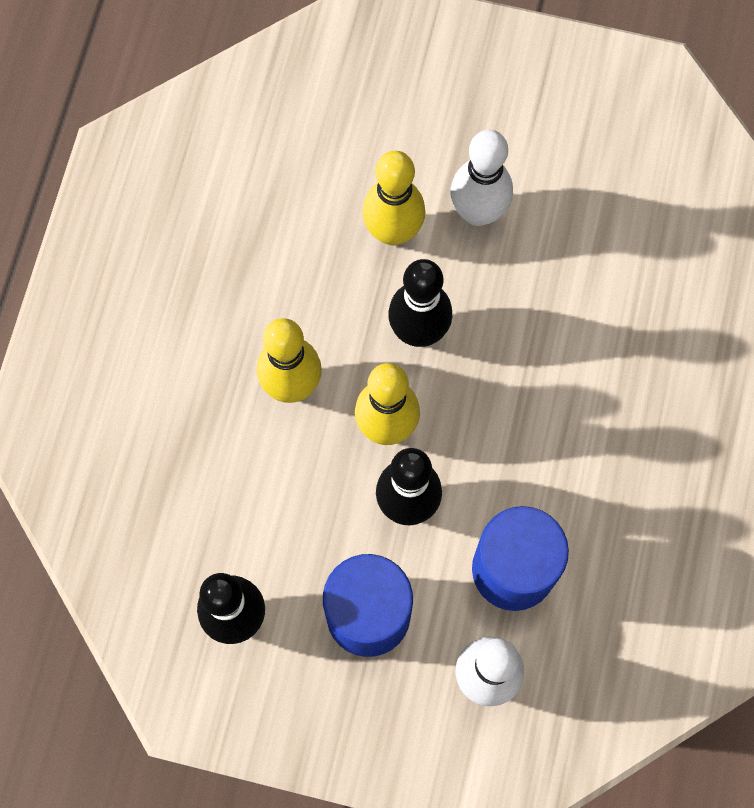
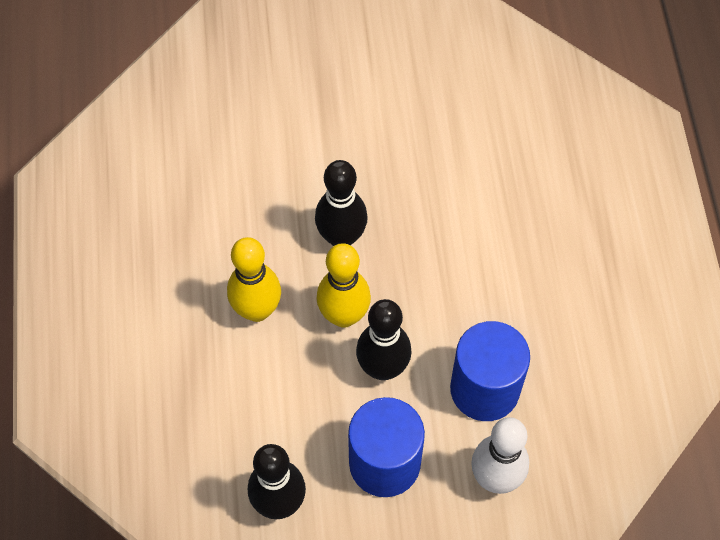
camera: 20 degrees left, 10 degrees down
yellow bowling pin [363,151,426,246] -> none
white bowling pin [450,130,513,226] -> none

